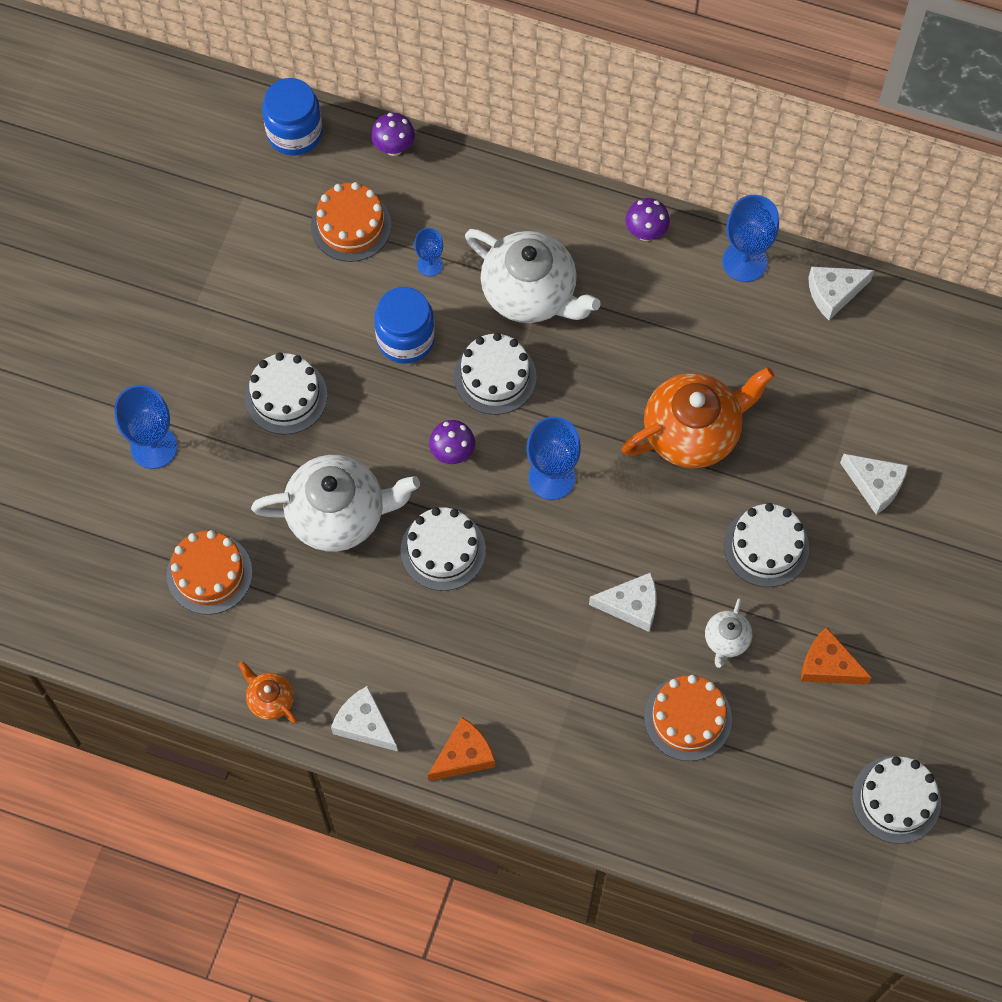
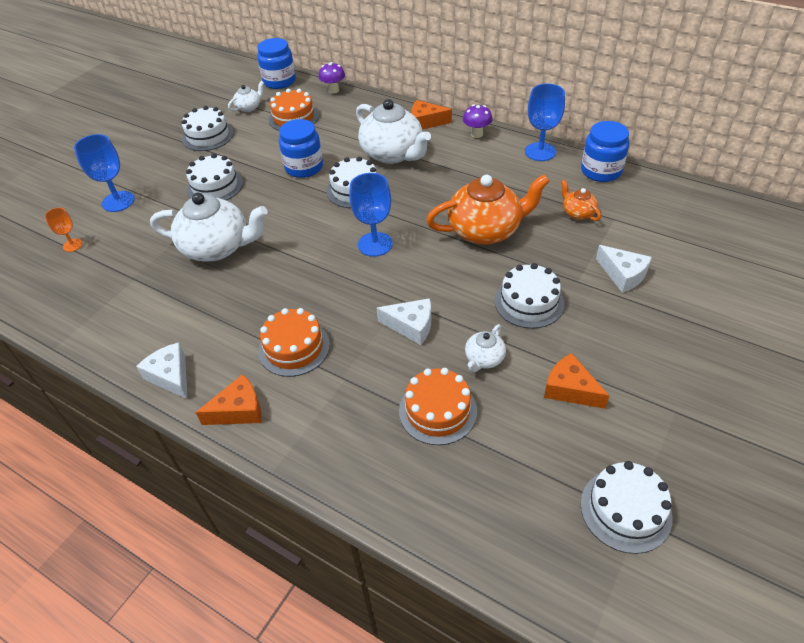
camera: 15 degrees right, 20 degrees down
orange cake [167,530,252,615] -> orange cake moved to [258,308,330,377]
orange teapot [238,661,297,723] -> orange teapot moved to [561,180,601,221]
white cake [401,507,486,591] -> white cake moved to [182,106,234,151]
blue goblet [414,228,443,276] -> none
purple mushroom [429,420,475,464] -> none
white cheese [808,266,874,320] -> blue jar [581,121,629,182]
none -> orange goblet [45,208,83,252]
none -> white teapot [228,81,264,112]
none -> orange cheese [411,100,452,130]

